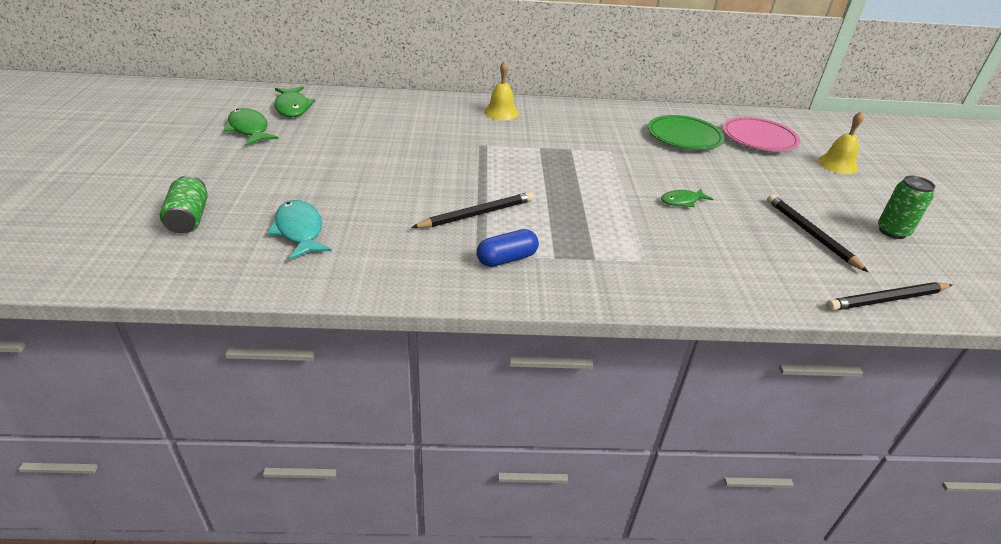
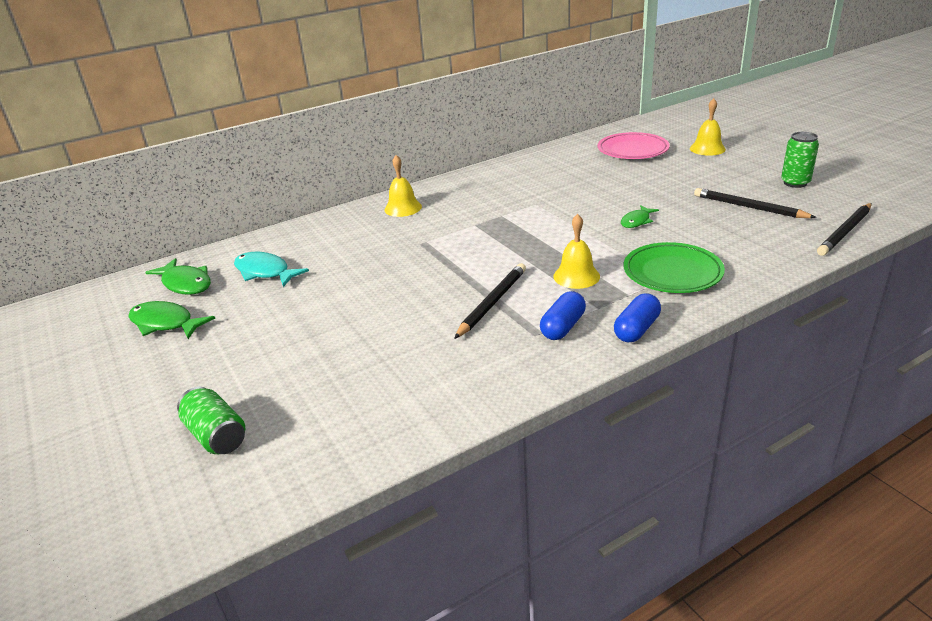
camera: 25 degrees left, 5 degrees down
turquoise fish [267,200,332,260] -> turquoise fish moved to [234,252,309,287]
green plate [648,115,725,150] -> green plate moved to [624,242,725,293]
none -> yellow bell [553,214,600,289]
none -> blue capsule [614,293,661,343]

